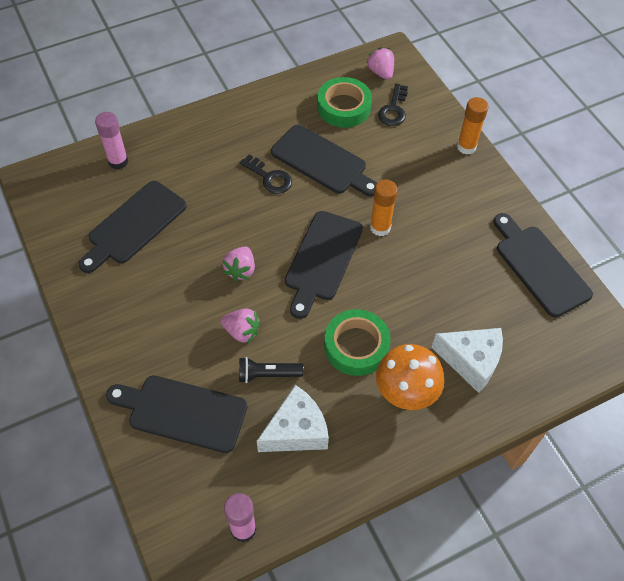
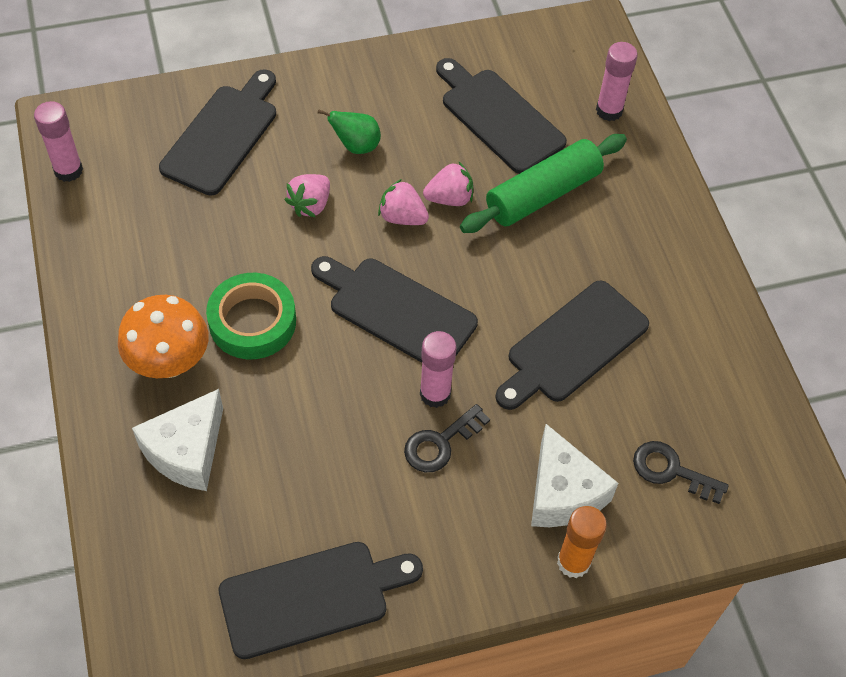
camera: 100 degrees right, 0 degrees up
black flashlight [239,357,304,383] -> none
black key [240,154,292,194] -> black key moved to [404,404,490,472]
white cheese [257,385,329,452] -> white cheese moved to [531,424,619,527]
green tape [317,77,372,128] -> none
pink strawberry [366,47,394,80] -> pink strawberry moved to [423,162,473,206]
orange glue stick [370,180,398,236] -> pink glue stick [420,331,457,408]
none -> green pear [318,109,381,154]
none -> green rolling pin [460,134,627,233]

